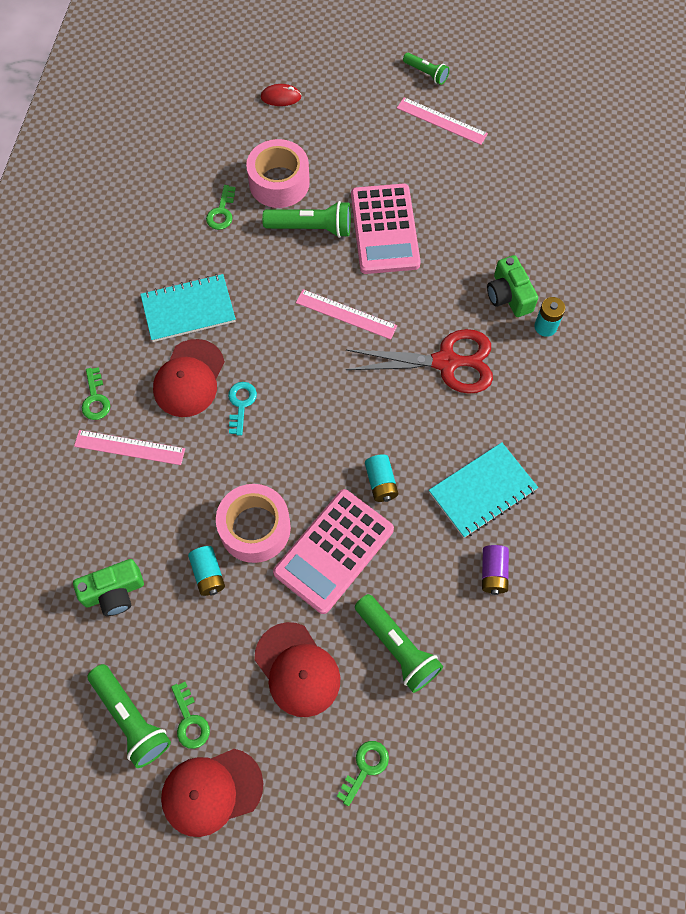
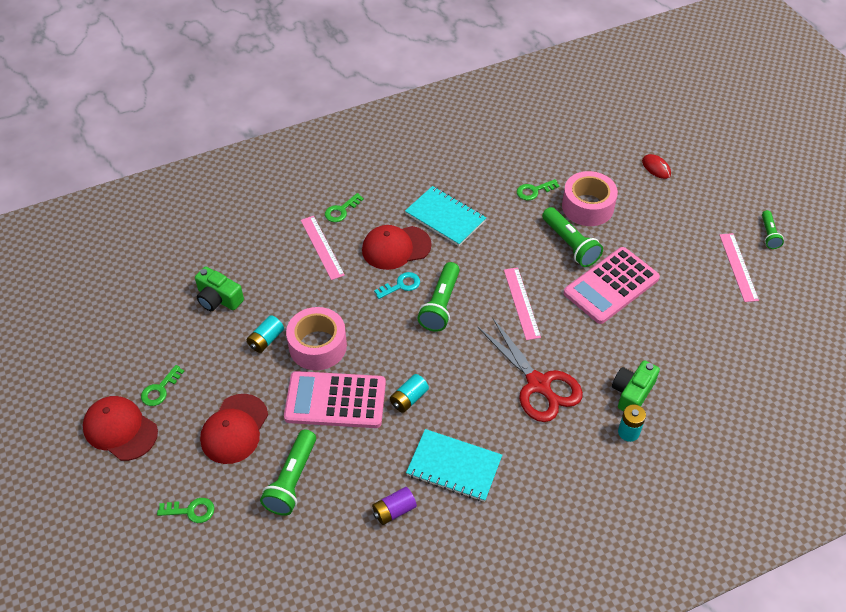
camera: 55 degrees right, 15 degrees down
green flashlight [87,664,171,768] -> green flashlight moved to [418,262,460,332]

